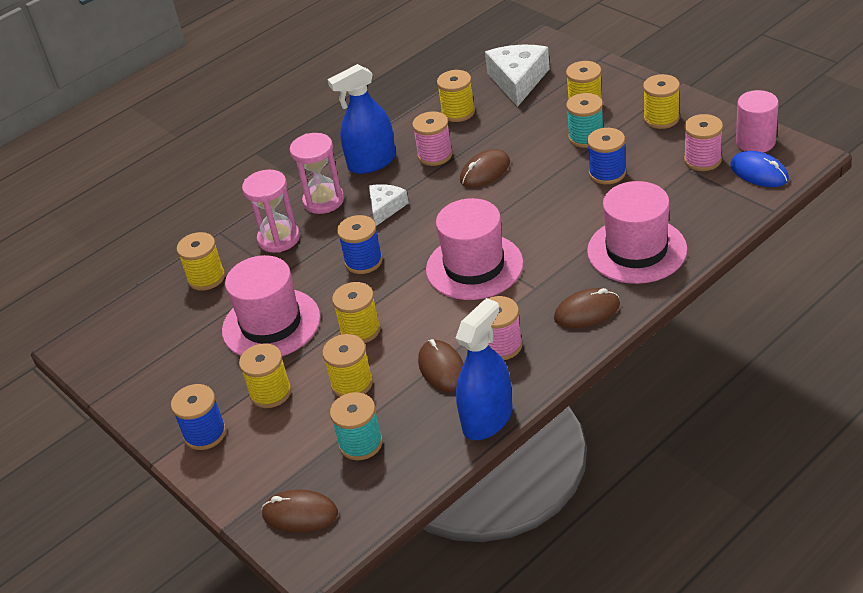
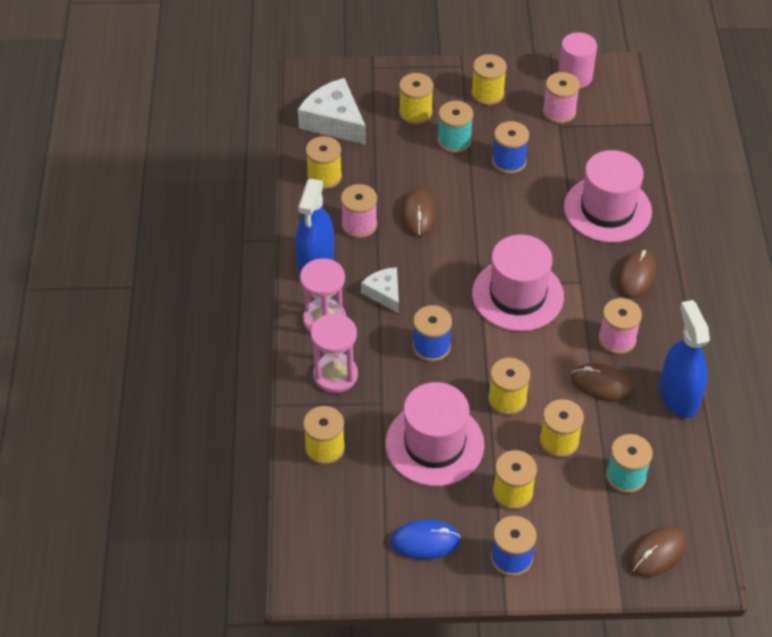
camera: 55 degrees left, 10 degrees up
blue mouse [730,151,789,187] -> blue mouse moved to [391,520,461,559]

